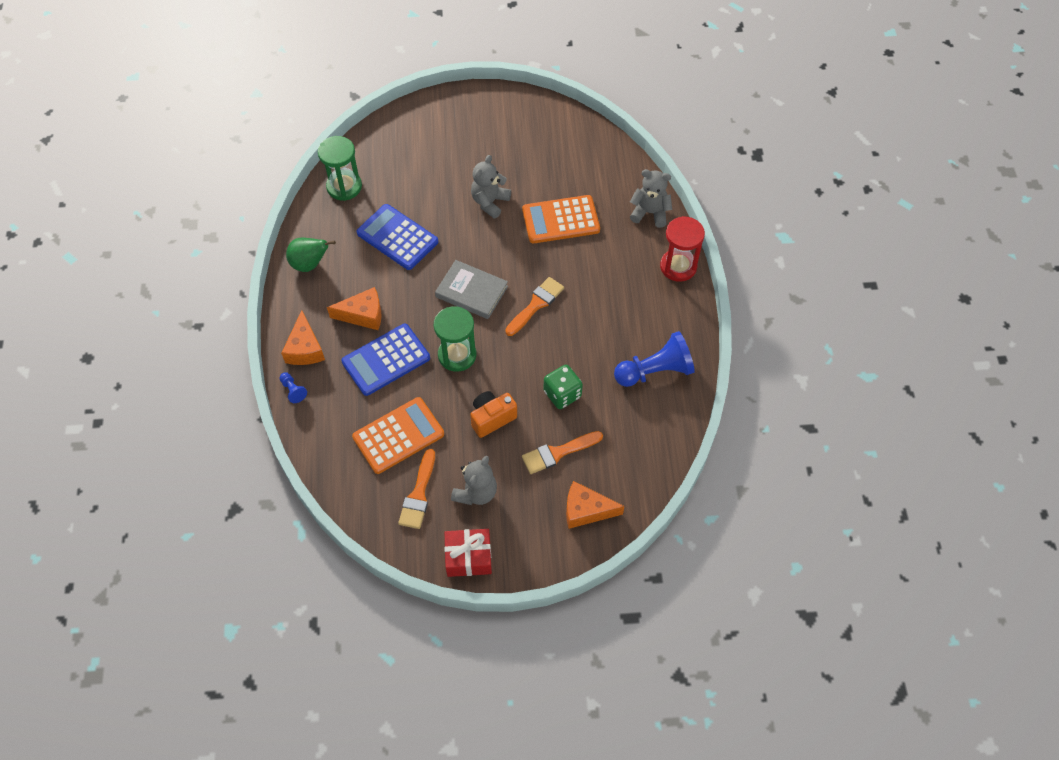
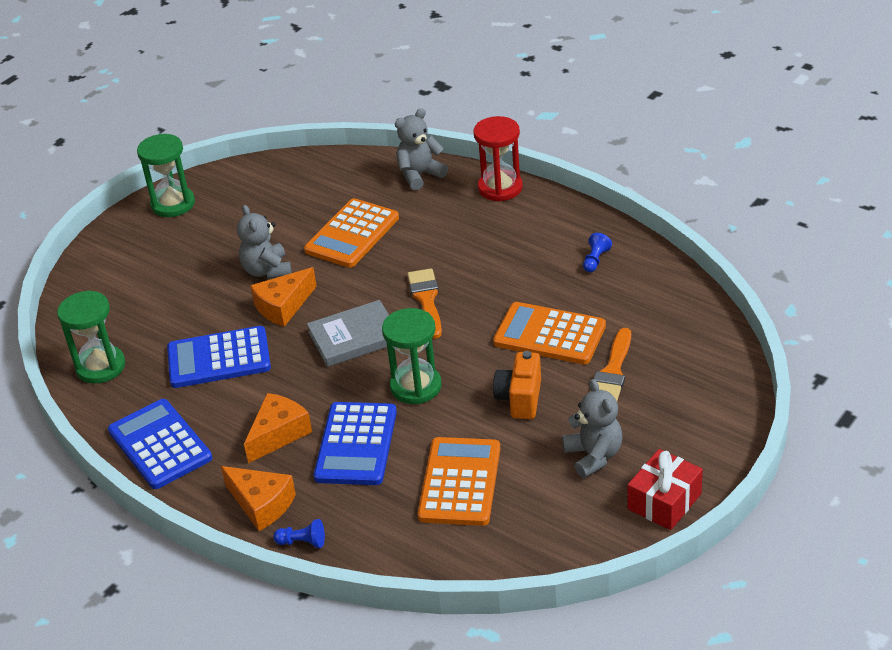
camera: 45 degrees left, 20 degrees down
green pear [286,238,336,272] -> blue calculator [108,399,212,489]
orange brush [398,449,435,529] -> none
green dice [544,365,583,409] -> orange calculator [493,302,606,364]
orange cheese [566,481,624,529] -> orange cheese moved to [250,267,317,327]
blue pawn [614,331,695,387] -> blue pawn [583,233,612,272], size x0.44
none -> green hourglass [137,134,195,217]

